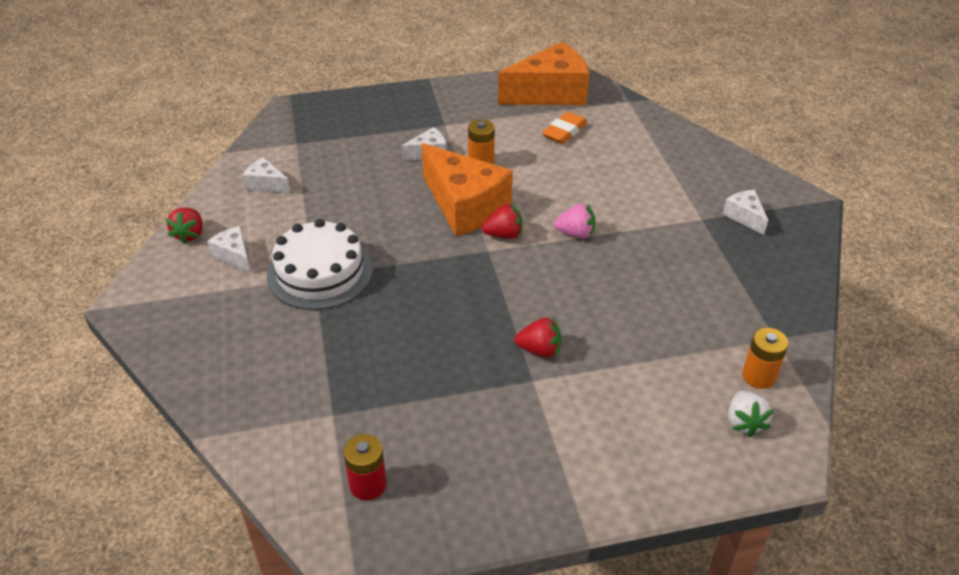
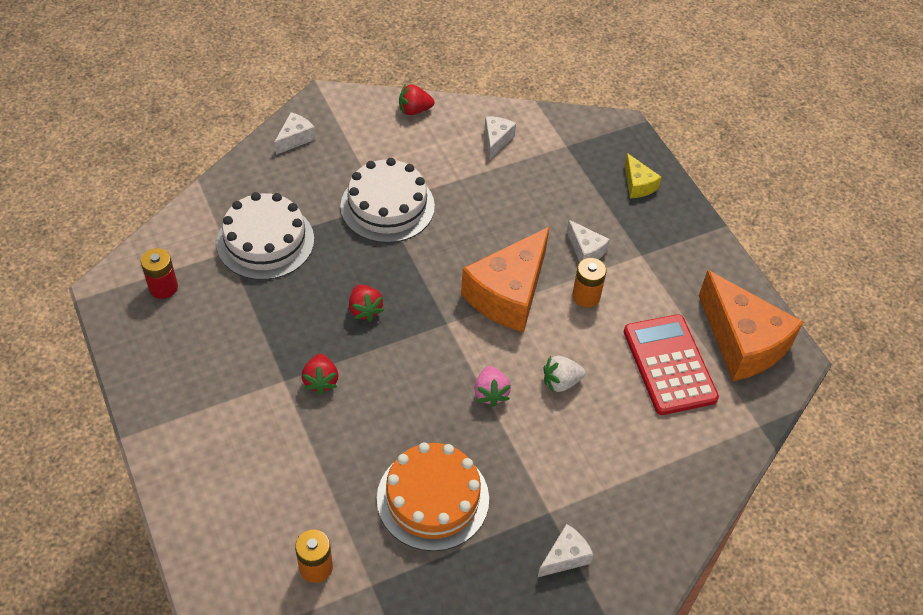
camera: 75 degrees right, 10 degrees up
white cheese [207,226,251,273] -> white cheese moved to [274,112,316,155]
red strawberry [482,203,523,239] -> red strawberry moved to [349,284,384,321]
orange eraser [542,112,588,144] -> red calculator [623,314,719,415]
white strawberry [728,390,774,437] -> white strawberry moved to [543,355,586,393]
none -> white cake [216,192,314,280]
none -> orange cake [377,442,489,551]
none -> yellow cheese [624,153,661,198]

